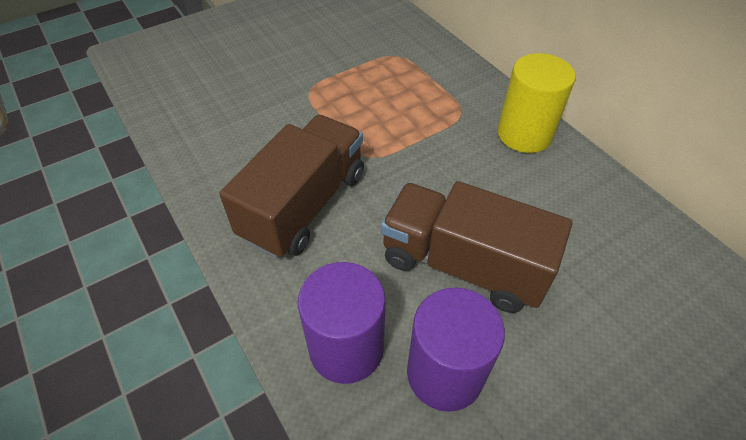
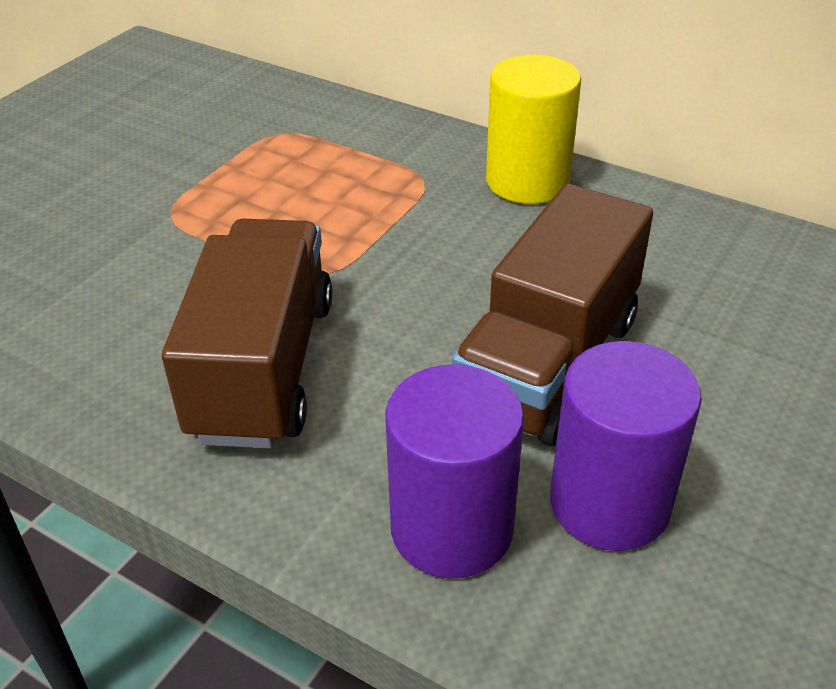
camera: 25 degrees left, 10 degrees down
brown truck [381,181,572,313] -> brown truck turned 60 degrees counterclockwise [452,184,653,446]

